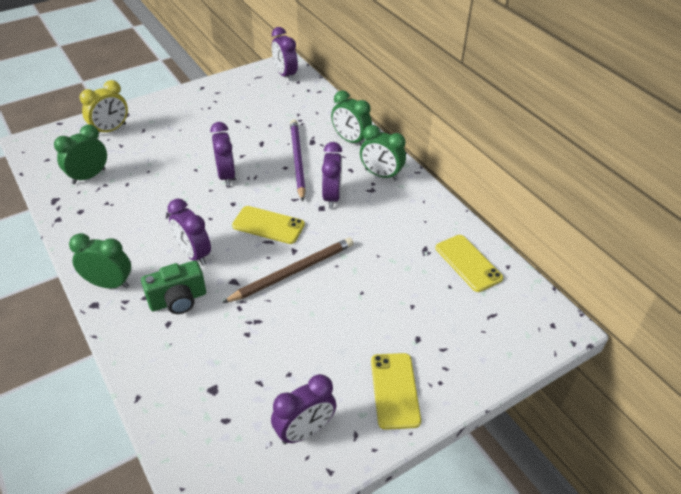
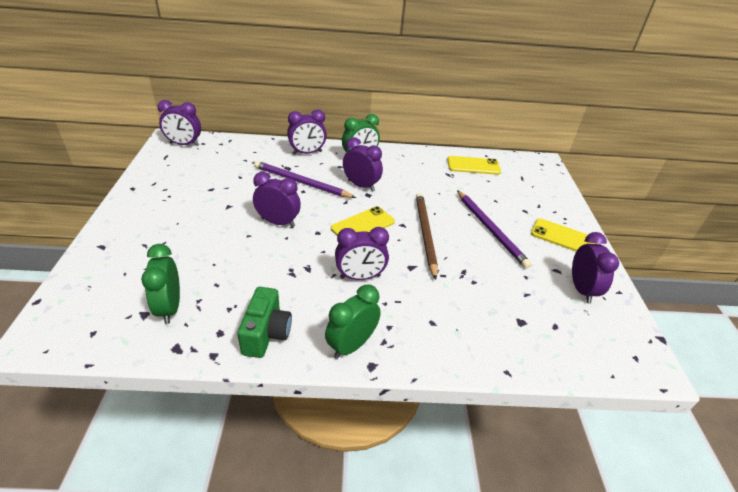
camera: 60 degrees left, 5 degrees down
yellow clock [80,80,128,133] -> none
green camera [141,260,206,314] -> green camera moved to [237,287,292,358]
green clock [331,90,372,145] -> purple clock [287,109,327,155]
none -> purple pencil [457,190,532,269]

